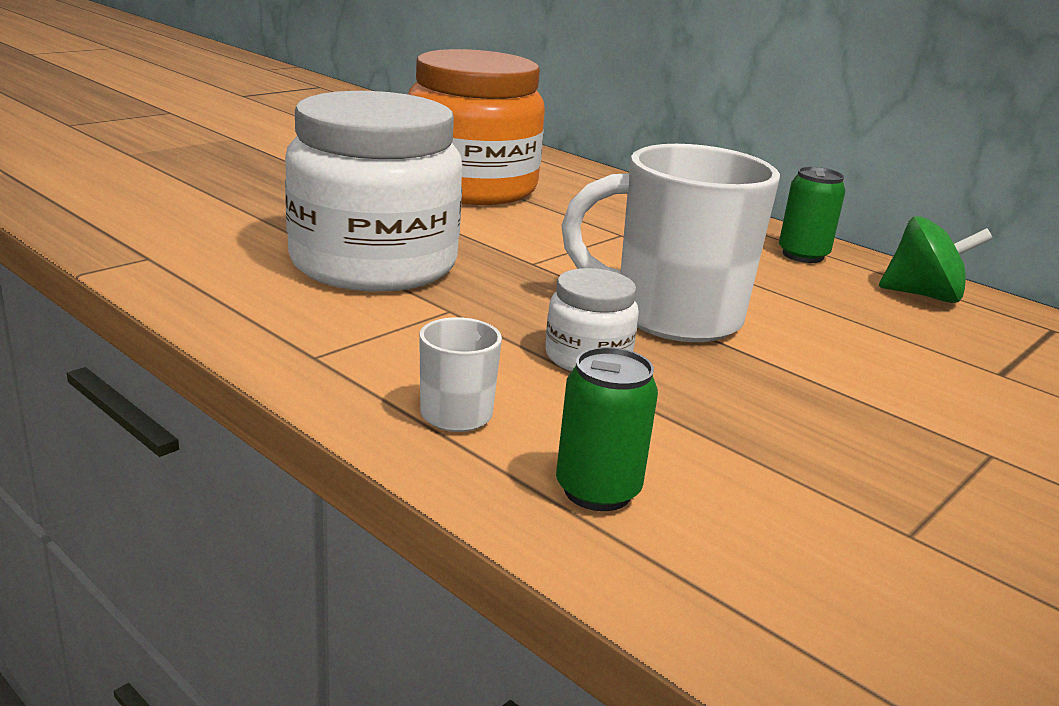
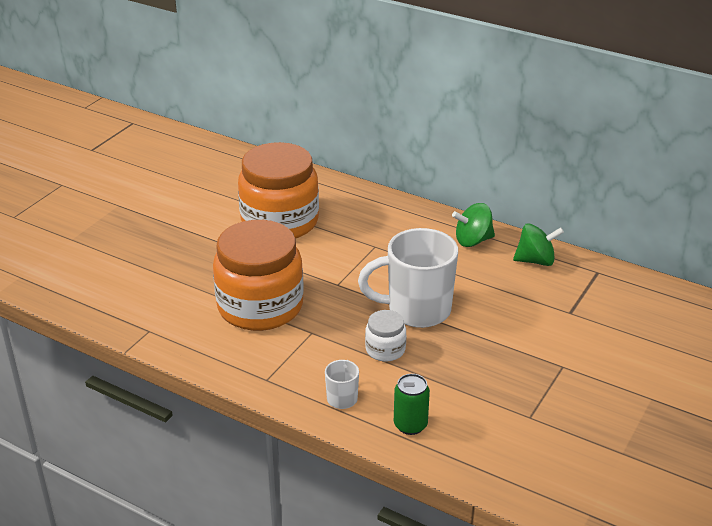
camera: 10 degrees left, 10 degrees up
white jar [285,91,462,292] -> orange jar [213,220,304,331]
green can [779,167,845,263] -> green spinning top [452,203,495,247]

